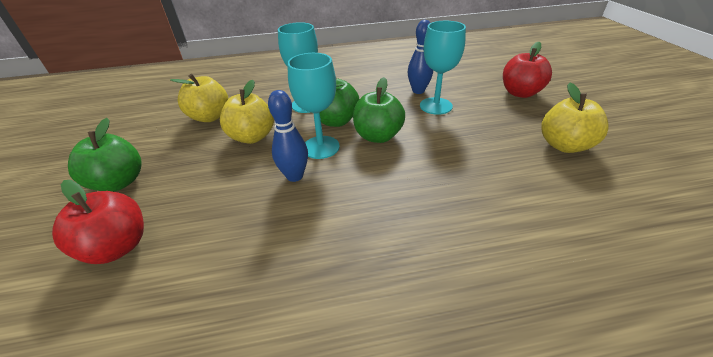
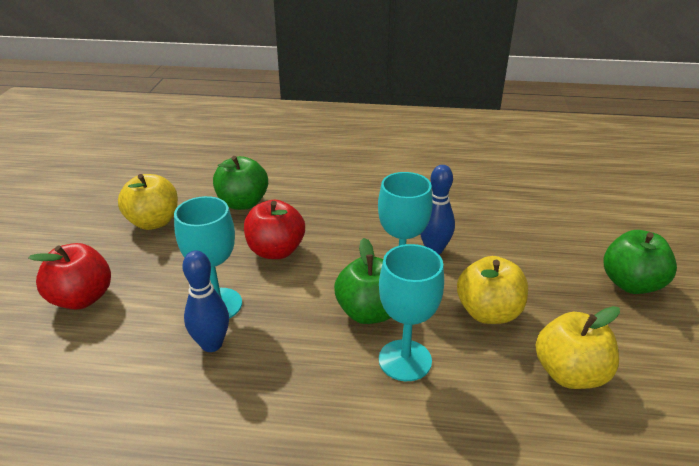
camera: 165 degrees left, 5 degrees down
red apple [52,180,144,264] -> red apple moved to [244,200,305,259]
green apple [353,77,405,143] -> green apple moved to [213,156,268,210]

